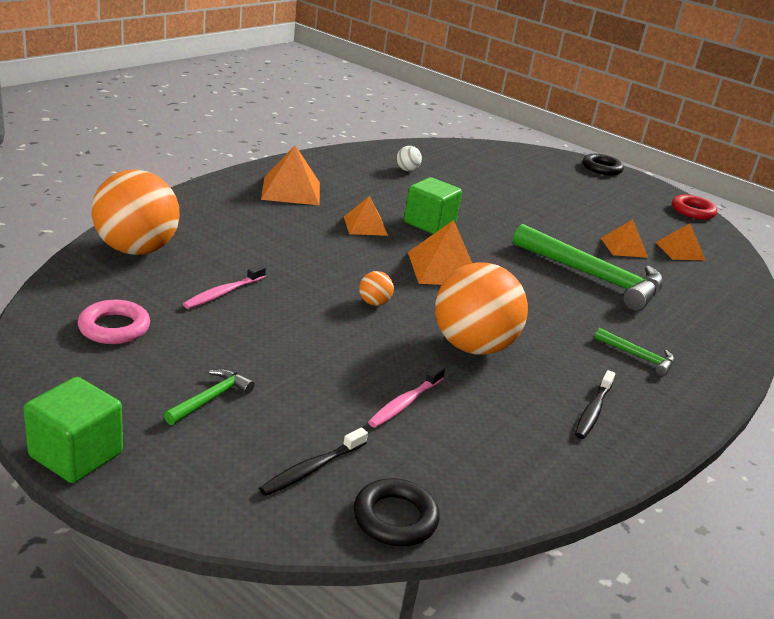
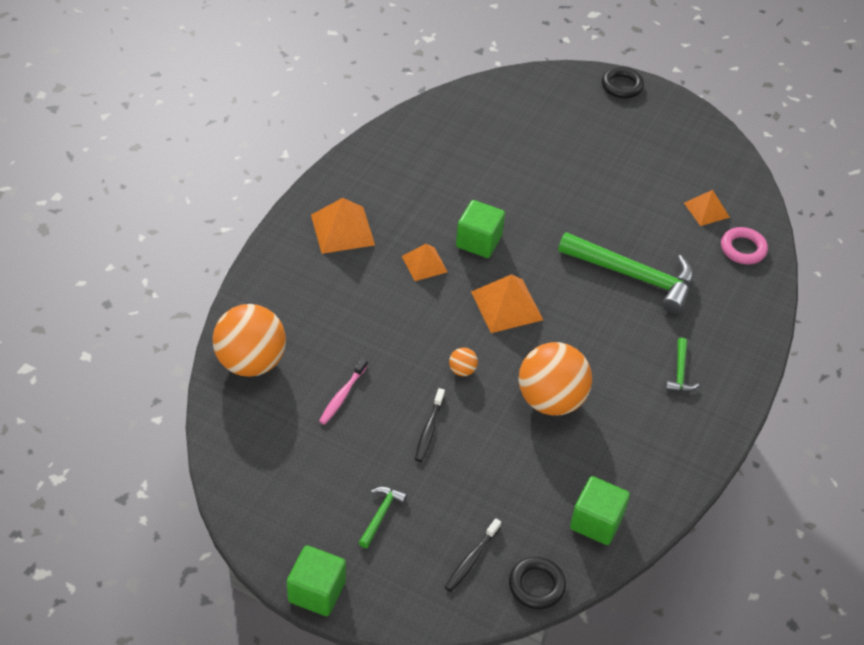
camera: 10 degrees left, 20 degrees up
pink ring [78,300,150,344] -> pink ring moved to [721,227,768,264]
pink toothbrush [368,365,445,428] -> none
white ball [397,146,422,171] -> none
black toothbrush [575,370,615,439] -> black toothbrush moved to [415,388,445,462]
green hammer [595,328,674,376] -> green hammer turned 75 degrees clockwise [666,338,699,392]
orange pyramid [601,219,648,258] -> none
red ring [672,194,717,220] -> none
none -> green cube [570,476,630,545]

